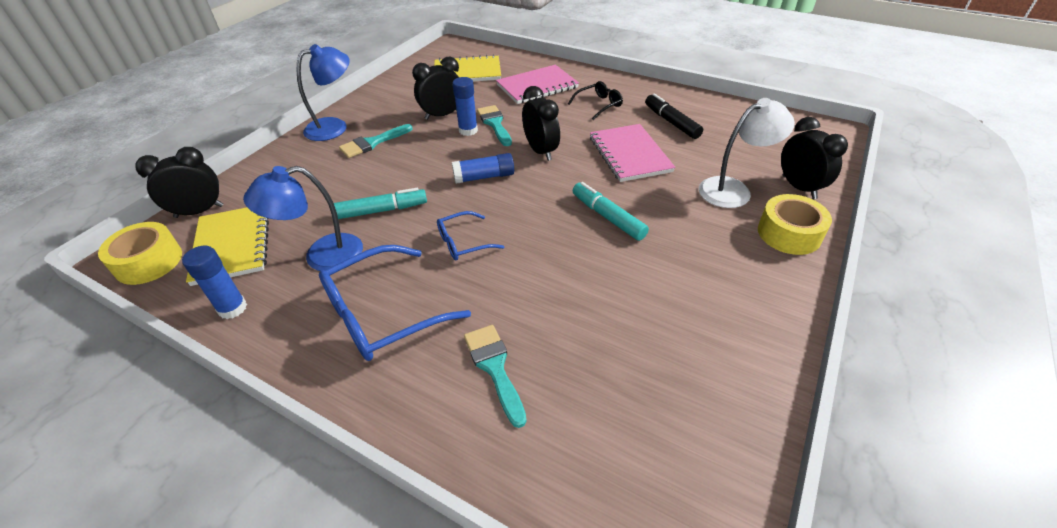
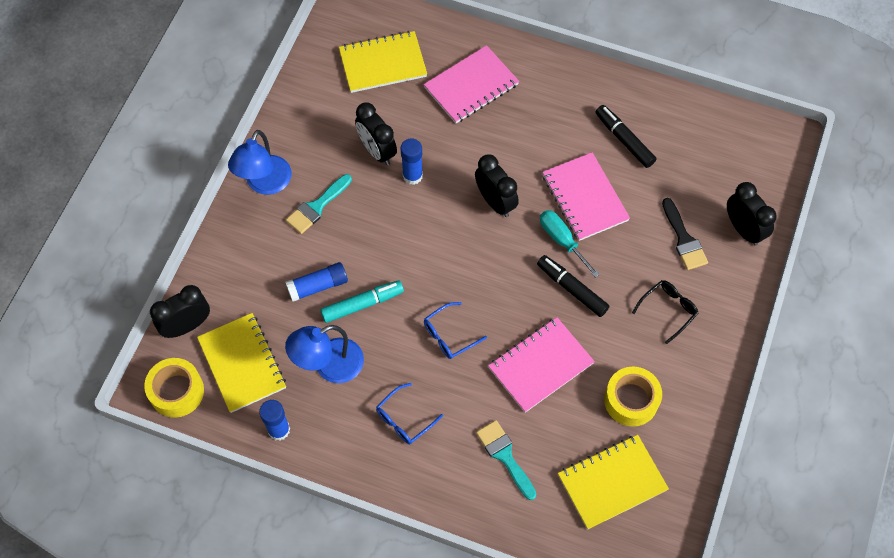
camera: 10 degrees left, 20 degrees up
blue lamp [296,44,350,141] -> blue lamp turned 150 degrees clockwise [228,130,292,195]
blue glasses [319,245,471,361] -> blue glasses [376,383,443,444], size x0.54
black clock [412,56,459,120] -> black clock turned 90 degrees counterclockwise [355,103,397,165]
blue glue stick [452,153,514,184] -> blue glue stick moved to [285,262,348,302]
turquoise brush [477,105,512,146] -> none
black glasses [568,81,623,120] -> black glasses moved to [632,280,699,344]
turquoise marker [573,182,649,241] -> black marker [537,255,610,317]
white lamp [699,98,795,208] -> black brush [662,198,708,270]
yellow tape [758,194,832,255] -> yellow tape moved to [604,367,662,427]
none -> pink notebook [488,317,595,413]
none -> turquoise screwdriver [540,210,600,278]
none -> yellow notebook [558,435,669,530]

